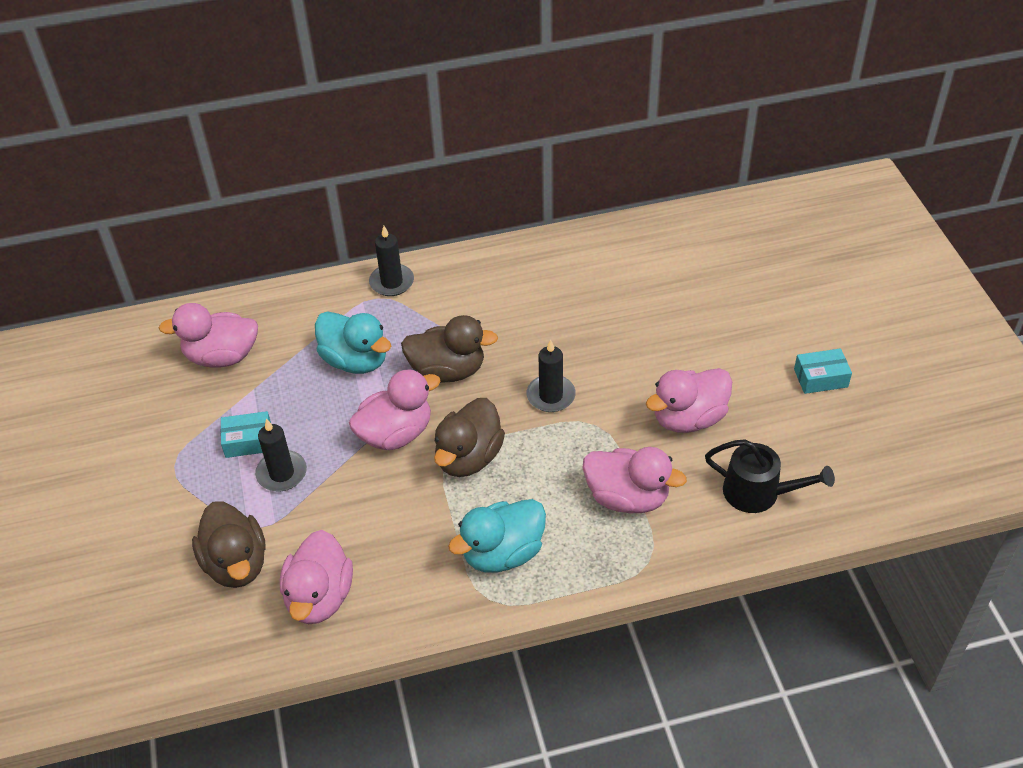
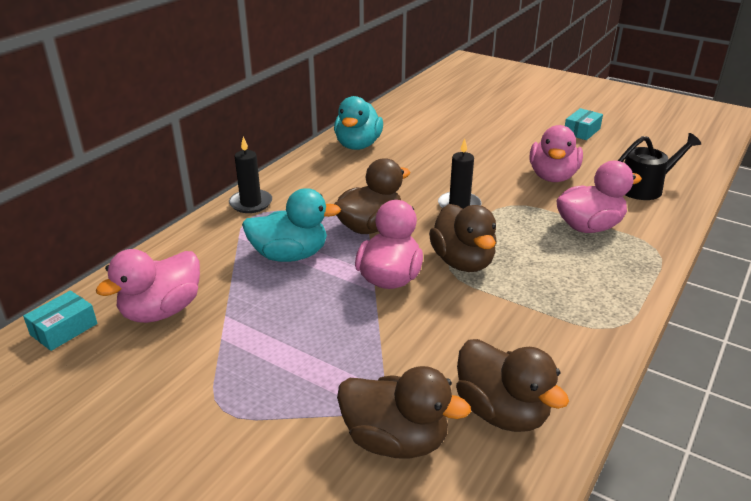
camera: 45 degrees left, 15 degrees down
turquoise box [221,411,271,458] -> turquoise box moved to [23,290,97,351]
black candle [255,419,307,491] -> none
pink duck [280,530,353,624] -> brown duck [456,339,569,432]
turquoise duck [448,499,546,573] -> turquoise duck moved to [334,96,383,150]

